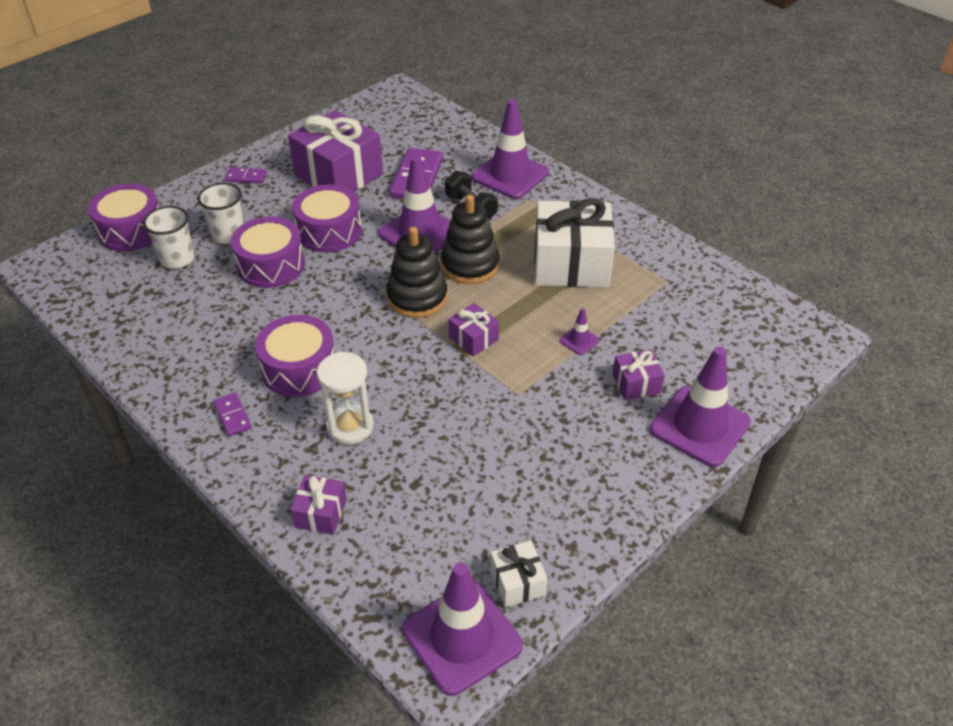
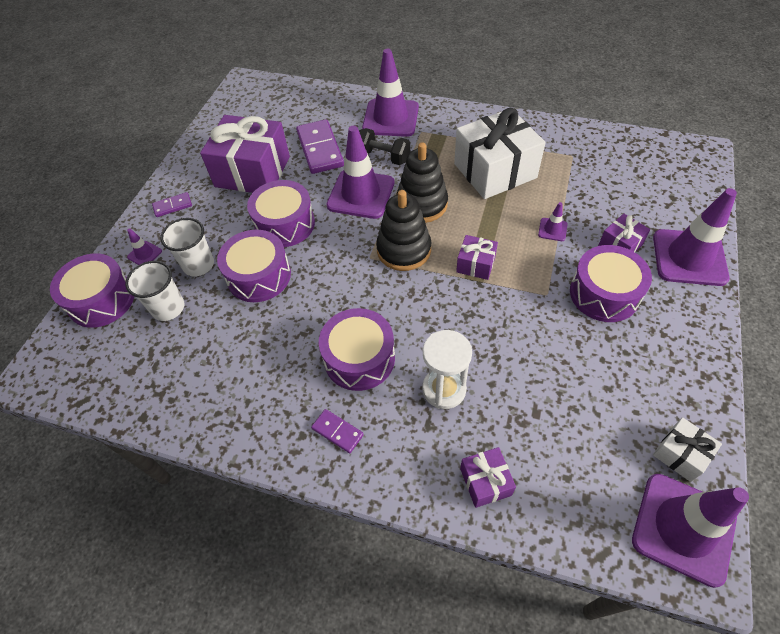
camera: 25 degrees left, 10 degrees up
none -> purple traffic cone [127,229,162,265]
none -> purple drum [570,245,652,322]

